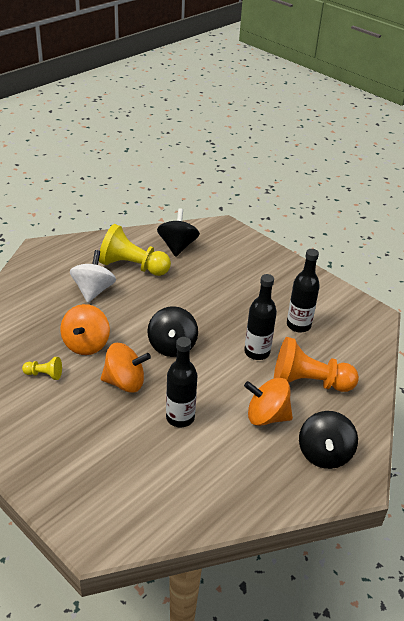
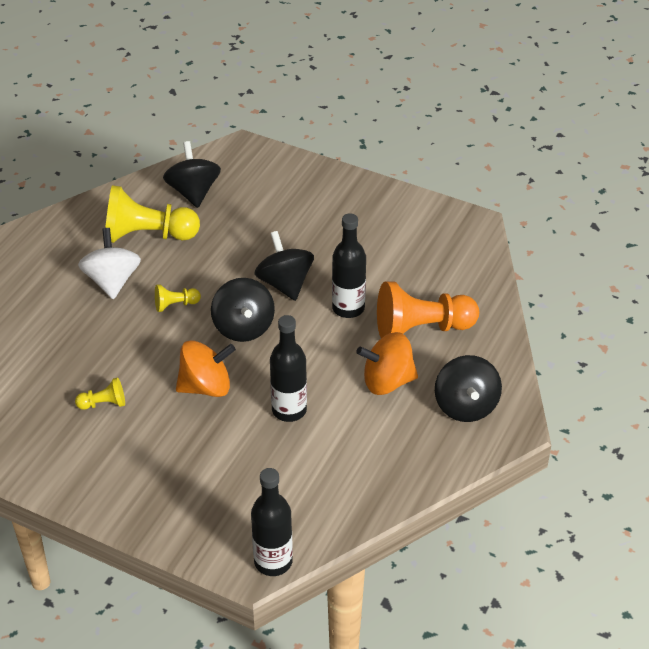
camera: 15 degrees left, 5 degrees up
orange spinning top [60,304,110,355] -> none
black bottle [287,249,320,332] -> black bottle moved to [251,468,293,576]
none -> yellow pawn [155,284,201,312]
none -> black spinning top [254,231,314,301]

